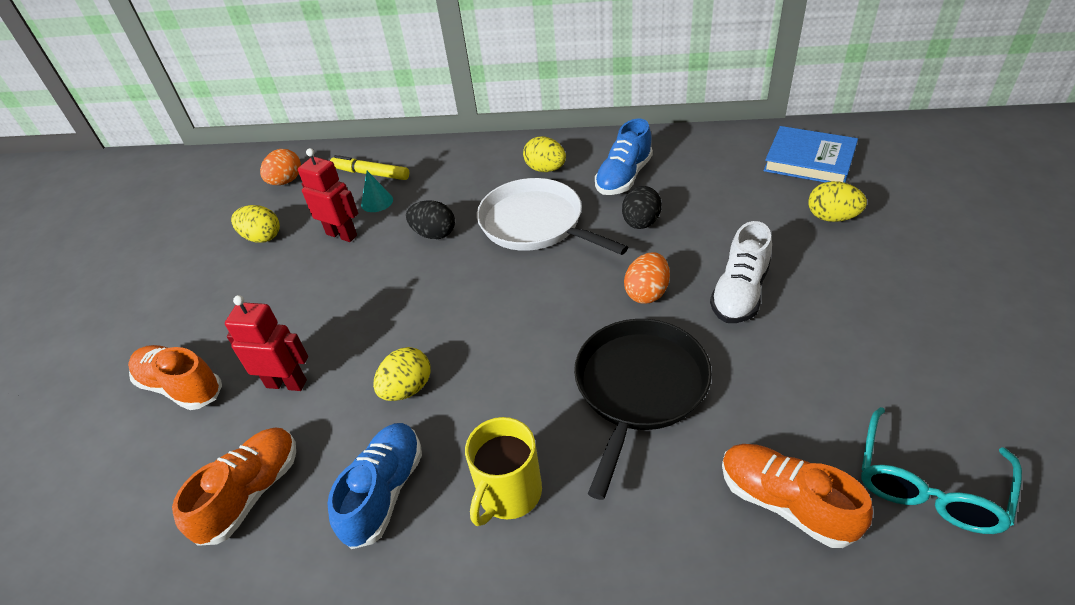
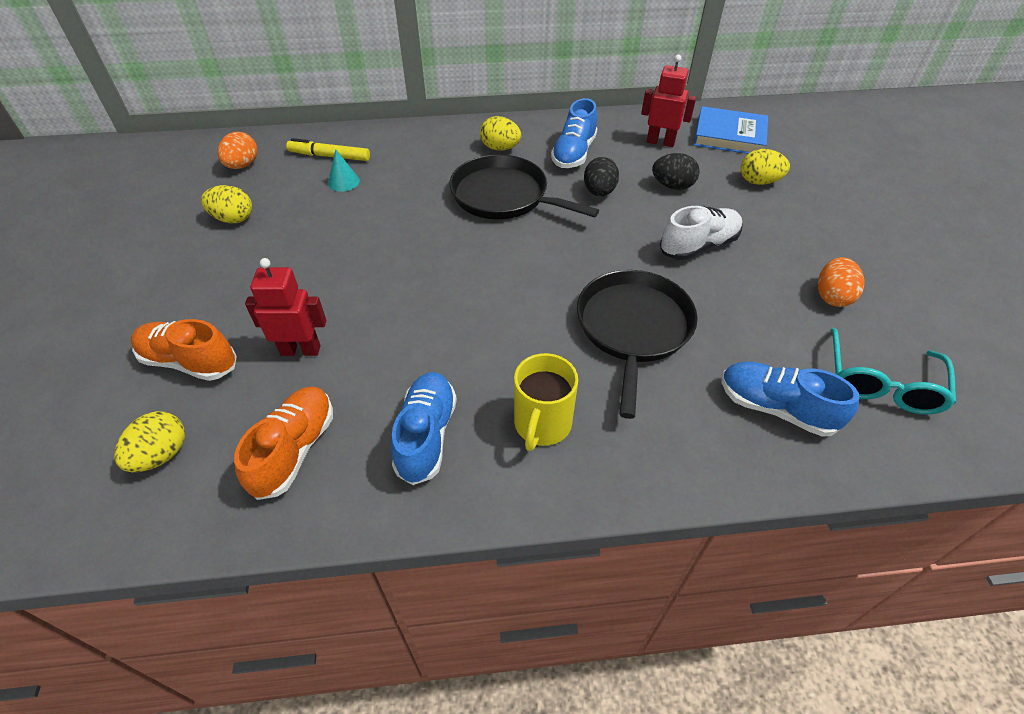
camera: 15 degrees left, 5 degrees up
red robot [298,148,358,242] -> red robot moved to [641,55,696,147]
yellow egg [373,347,431,401] -> yellow egg moved to [114,411,185,472]
black egg [406,200,455,239] -> black egg moved to [652,153,700,190]
white pan [477,178,628,255] -> black pan [449,155,599,219]
orange egg [624,252,670,304] -> orange egg moved to [818,257,865,307]
white shoe [710,221,772,323] -> white shoe turned 135 degrees counterclockwise [660,206,743,260]
orange shoe [722,444,873,548] -> blue shoe [722,362,859,437]

